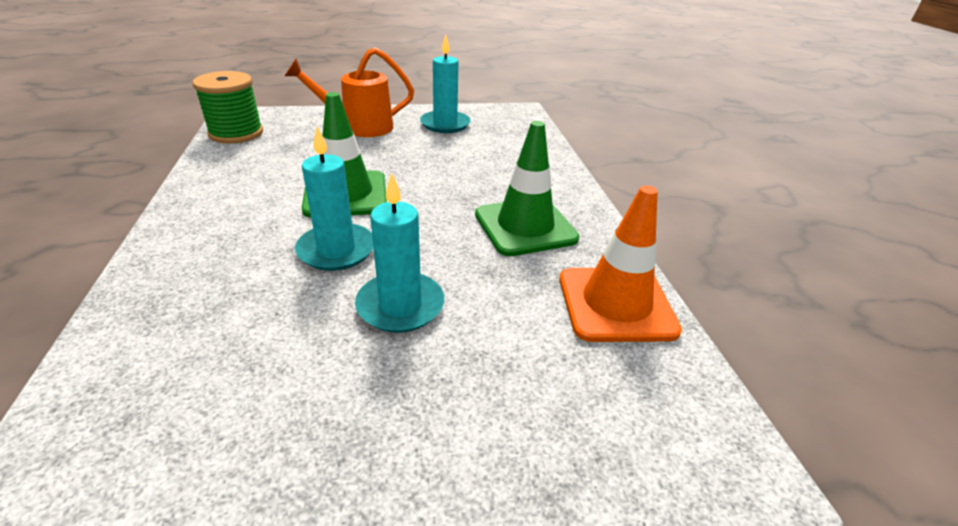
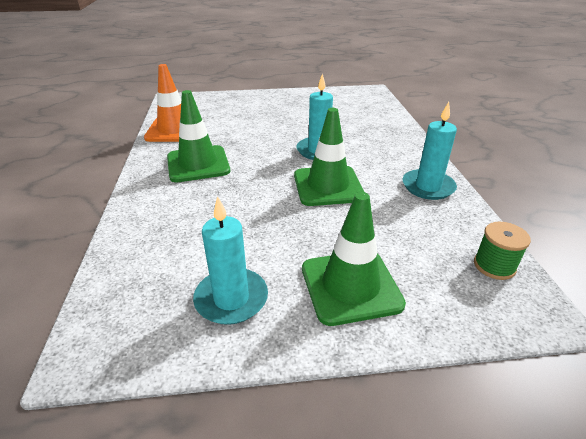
camera: 175 degrees left, 0 degrees up
green spool [192,71,263,144] -> green spool [474,222,531,280], size x0.63
orange watering can [285,48,414,137] -> green traffic cone [302,192,406,326]
turquoise candle [355,172,444,333] -> turquoise candle moved to [403,102,457,200]

